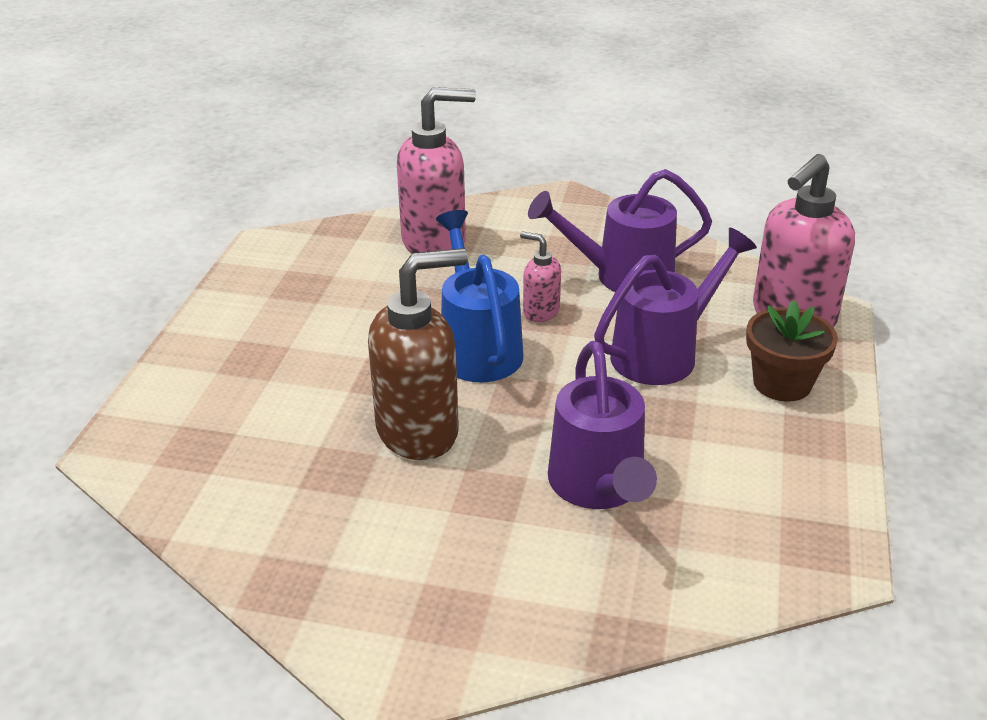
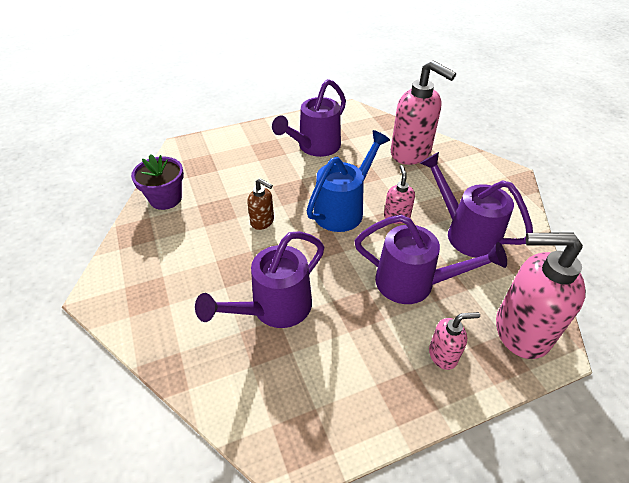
camera: 55 degrees right, 10 degrees up
brown soap dispenser [368,248,467,460] -> brown soap dispenser [247,179,274,230], size x0.49
brown flower pot [746,300,838,402] -> pink soap dispenser [429,312,480,370]
none -> purple flower pot [131,154,184,210]
none -> purple watering can [272,79,346,157]

